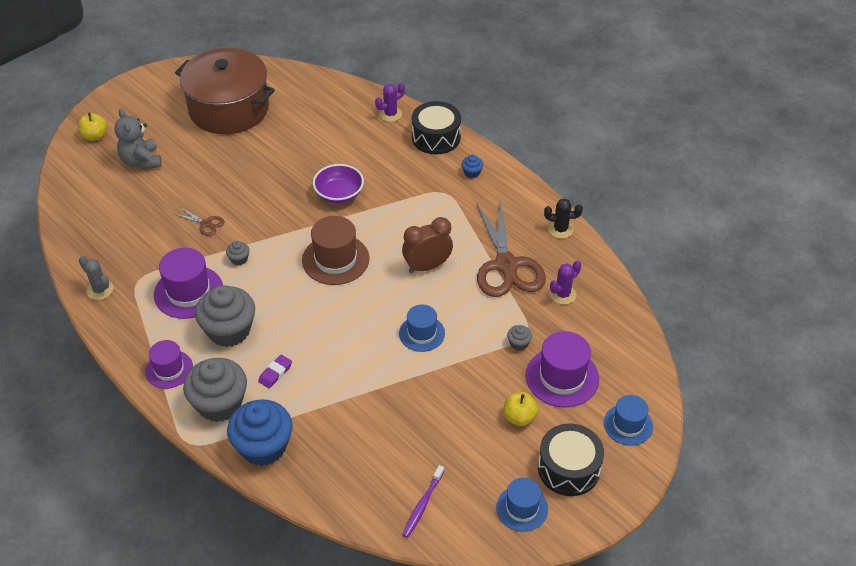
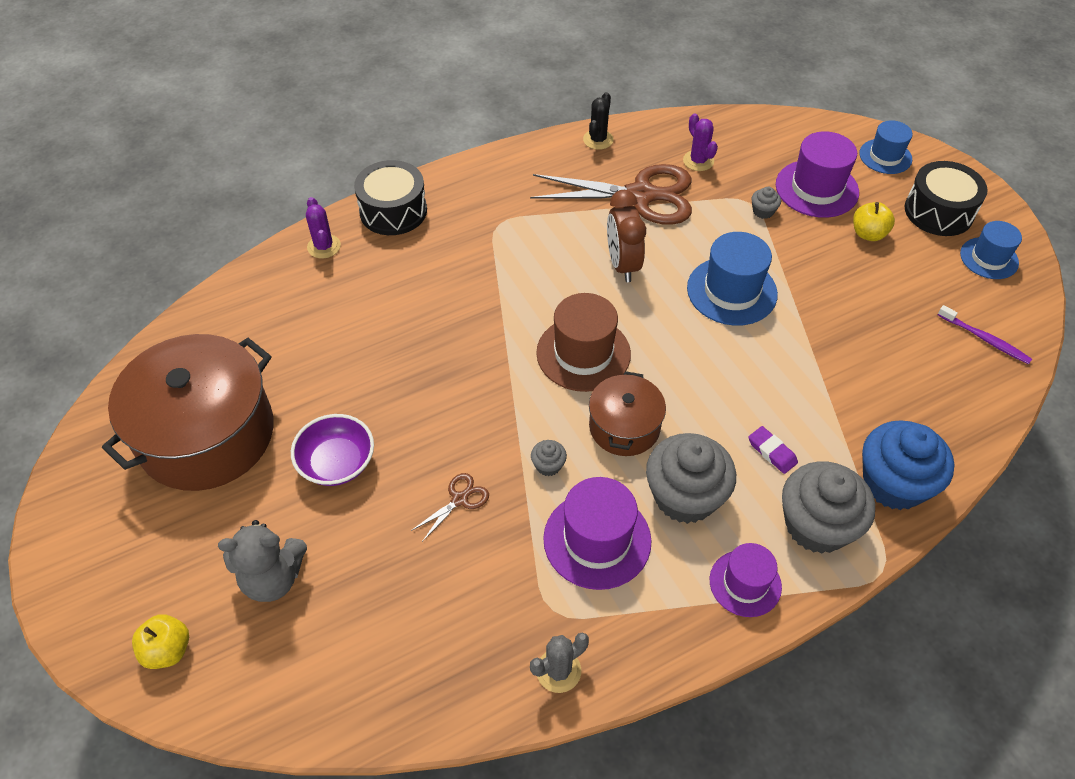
camera: 75 degrees left, 5 degrees up
purple bowl [313,164,364,204] -> purple bowl moved to [291,414,374,486]
blue hat [399,305,445,352] -> blue hat [687,232,778,326], size x1.55
blue cupcake [461,155,483,178] -> none
none -> brown pot [589,371,666,456]

